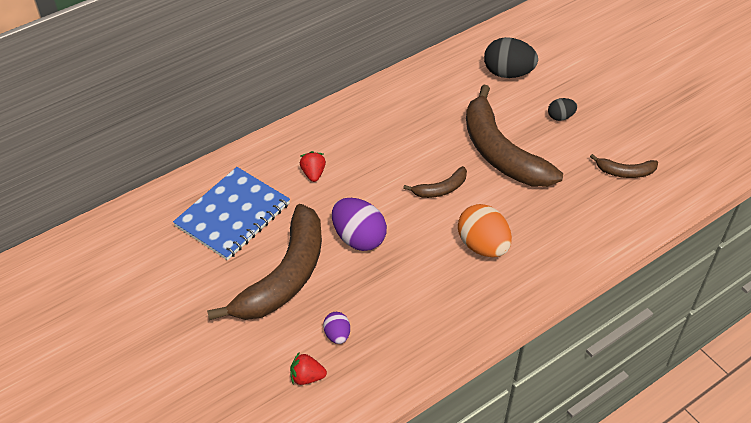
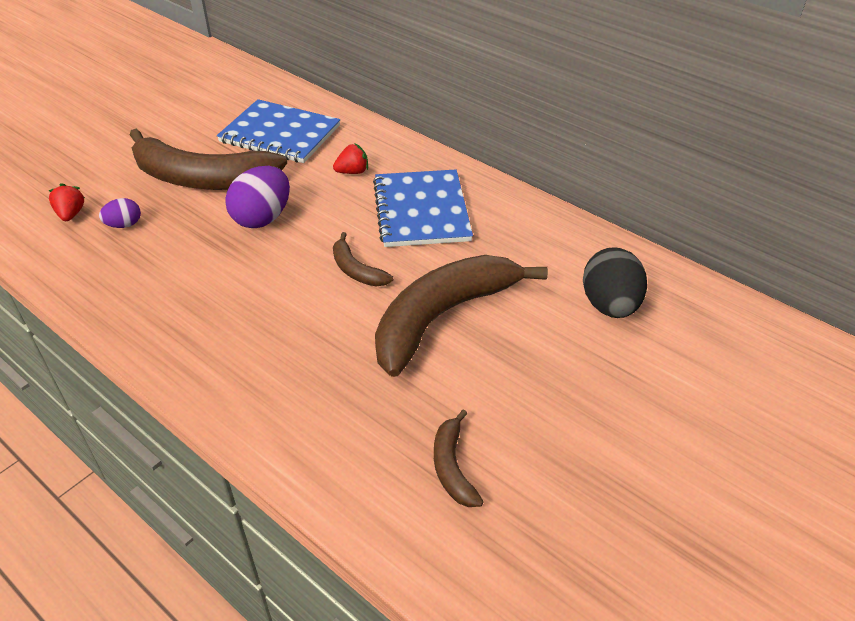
camera: 75 degrees right, 5 degrees down
orange egg [458,204,512,257] -> none
black egg [548,98,577,121] -> none
none -> blue notebook [373,169,473,247]

